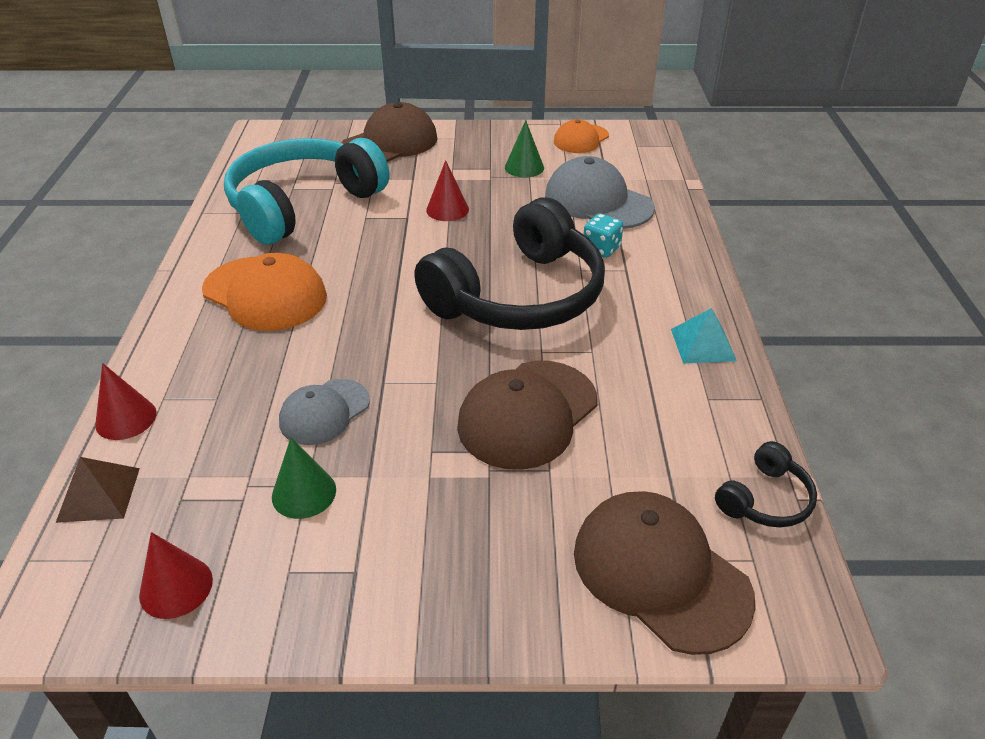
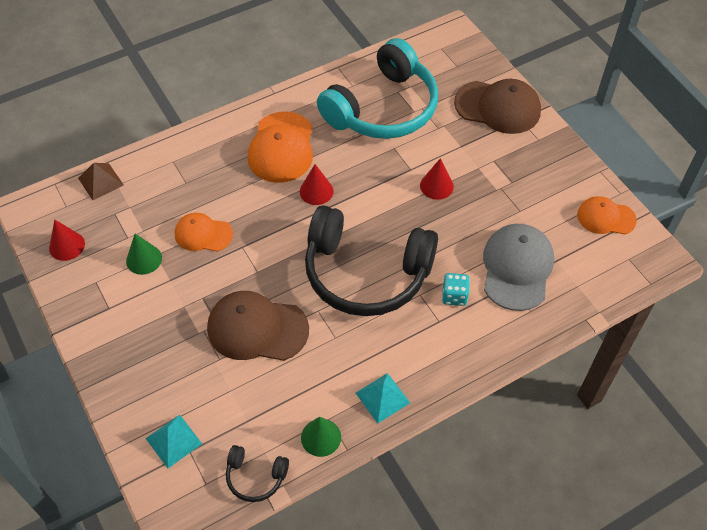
camera: 60 degrees right, 15 degrees up
red cone [95,363,156,440] -> red cone moved to [300,164,334,205]
turquoise headphones [224,138,389,245] -> turquoise headphones turned 120 degrees clockwise [317,38,438,139]
grey cap [279,379,370,445] -> orange cap [175,213,233,252]
green cone [505,120,544,178] -> green cone moved to [301,417,341,457]
brown cap [574,491,756,655] -> turquoise pyramid [145,415,202,468]

